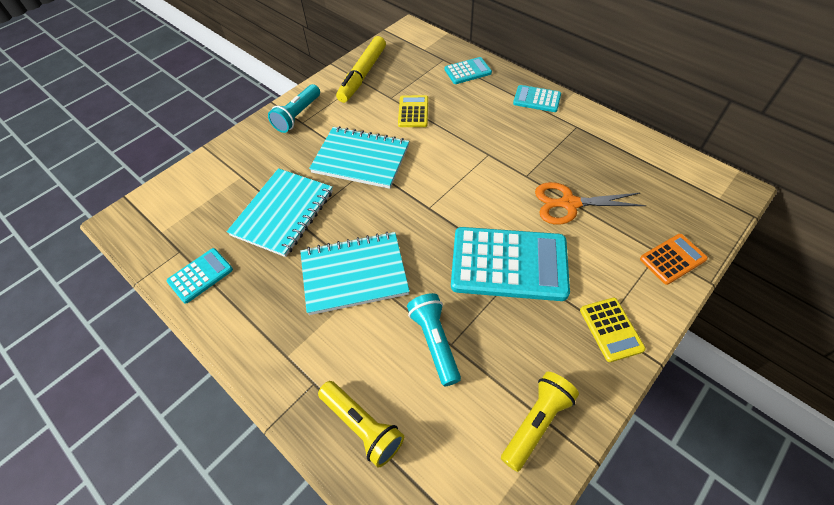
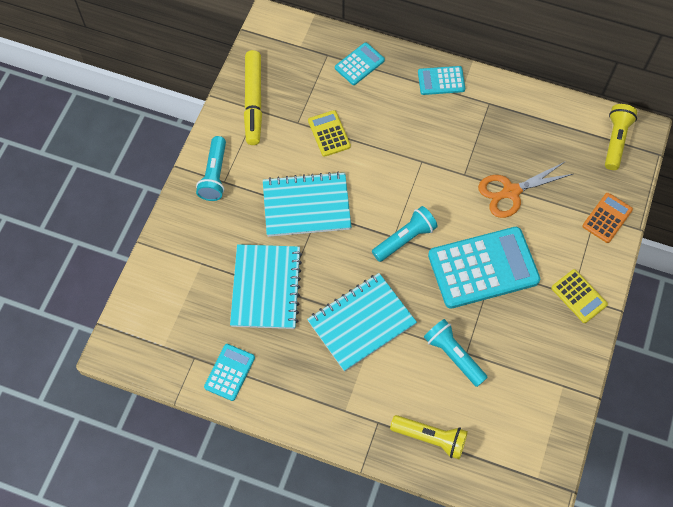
camera: 25 degrees left, 10 degrees up
yellow flashlight [501,372,579,472] -> yellow flashlight moved to [605,104,637,170]
none -> turquoise flashlight [372,206,438,262]

